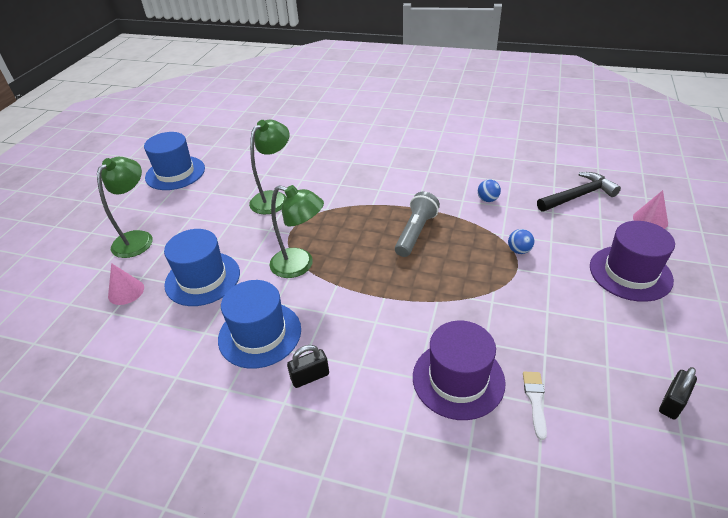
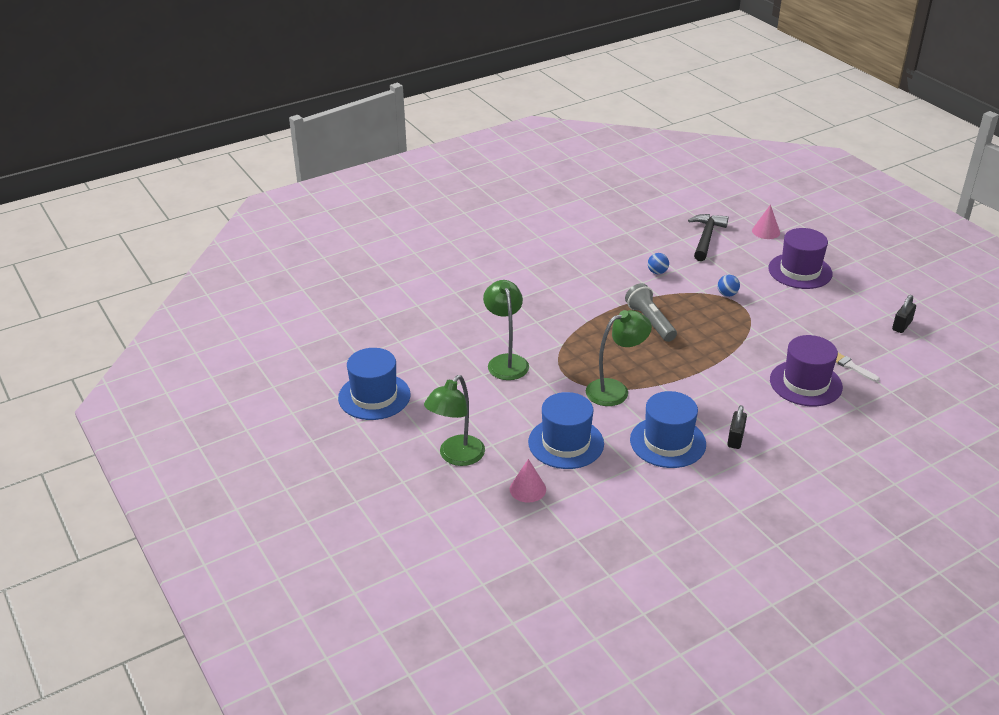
camera: 50 degrees left, 5 degrees down
green lamp [97,157,153,258] -> green lamp turned 120 degrees counterclockwise [424,375,485,466]
black padlock [659,367,697,420] -> black padlock turned 45 degrees clockwise [892,295,916,333]

